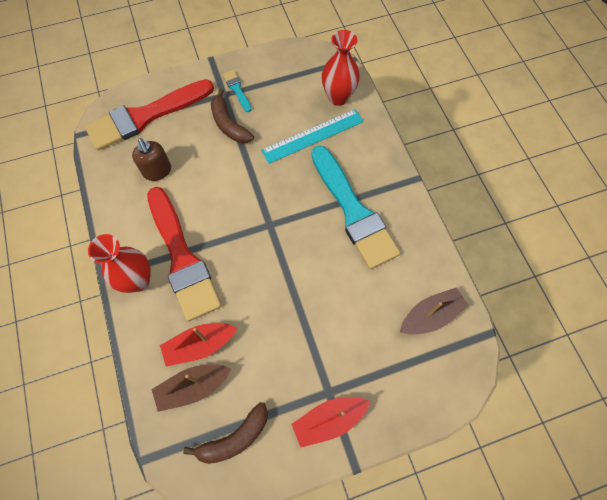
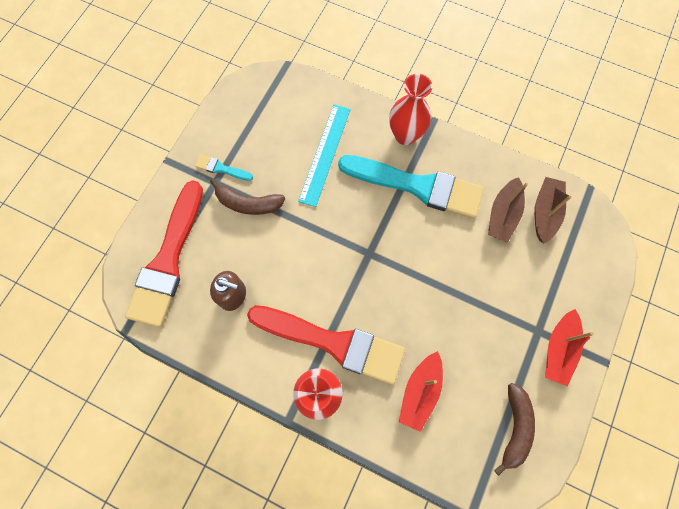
camera: 45 degrees left, 5 degrees up
brown boat [152,365,231,412] -> brown boat moved to [488,177,528,242]
red vase [322,30,360,106] -> red vase moved to [389,74,432,145]

